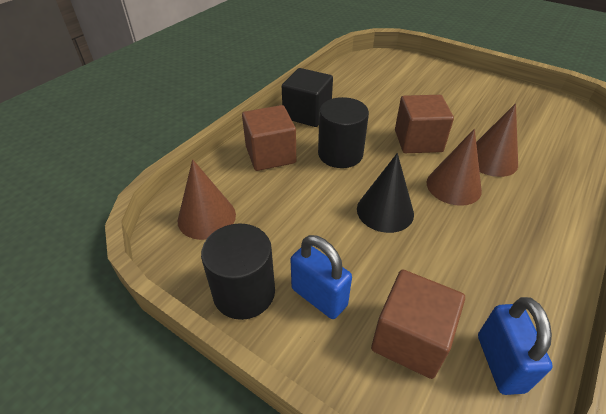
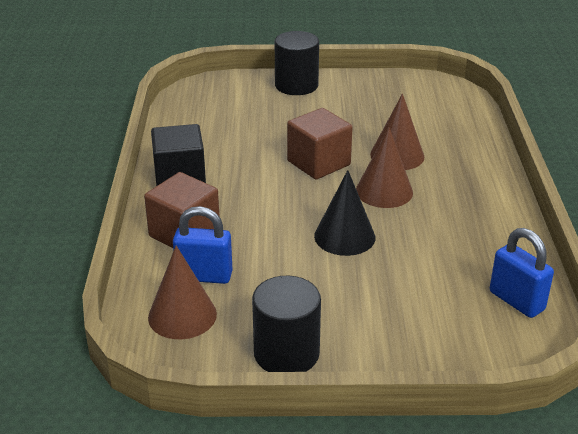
camera: 35 degrees left, 10 degrees down
blue padlock [291,235,352,319] -> blue padlock moved to [173,206,233,284]
black cylinder [318,97,369,168] -> black cylinder moved to [275,31,319,95]
brown cube [371,270,465,379] -> none

